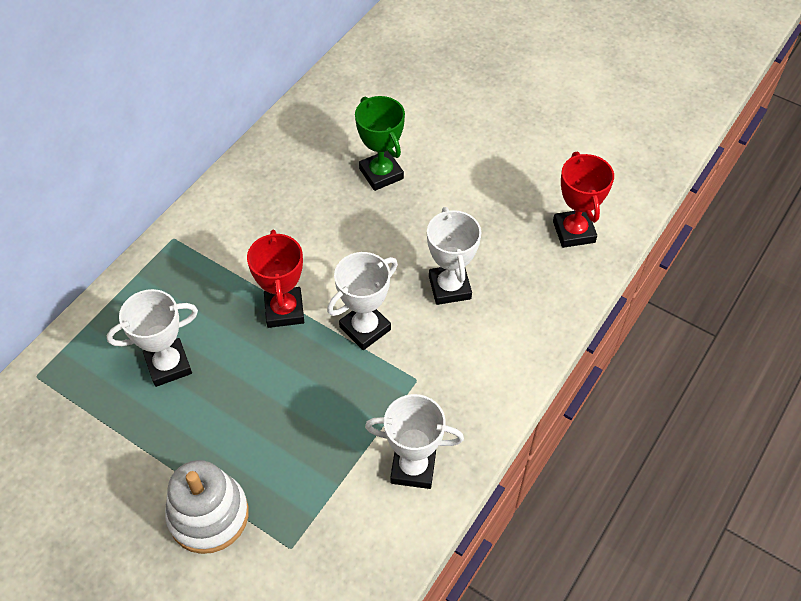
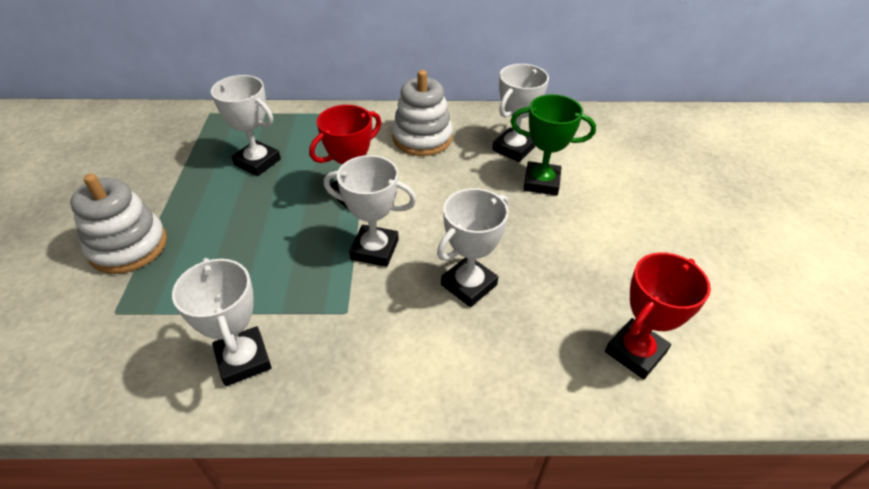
camera: 55 degrees right, 10 degrees down
green trophy [355,96,405,191] -> green trophy turned 75 degrees clockwise [510,94,596,196]
none -> white stacking toy [392,70,453,156]
none -> white trophy [492,64,549,162]

